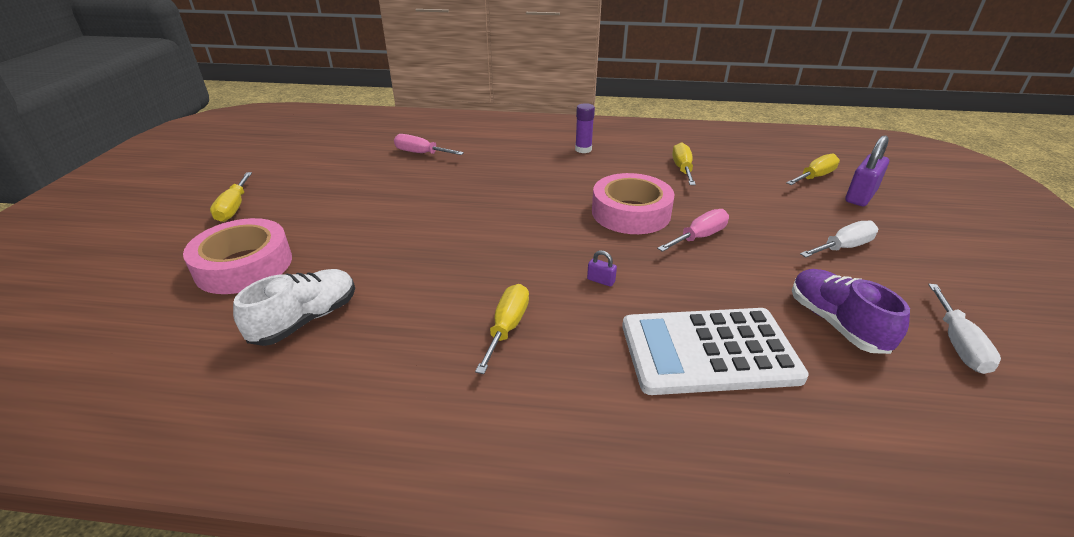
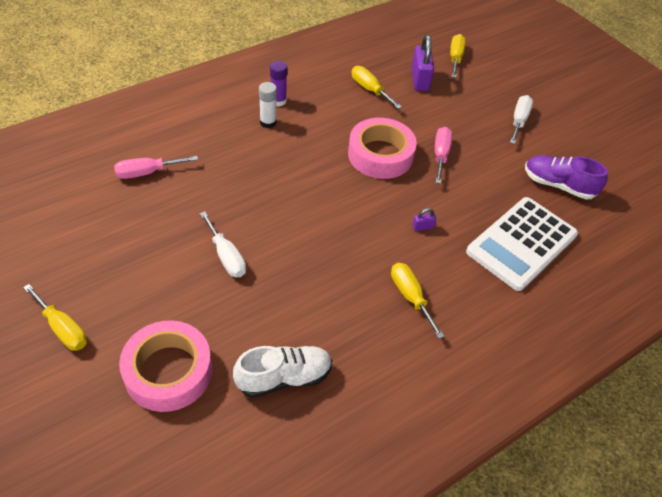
camera: 45 degrees left, 15 degrees up
white shoe [233,269,355,346] -> white shoe turned 75 degrees clockwise [233,346,332,398]
purple padlock [845,135,889,206] -> purple padlock moved to [411,35,434,91]
white screwdriver [928,284,1001,374] -> white screwdriver moved to [200,211,246,277]
none -> white glue stick [259,82,277,128]

